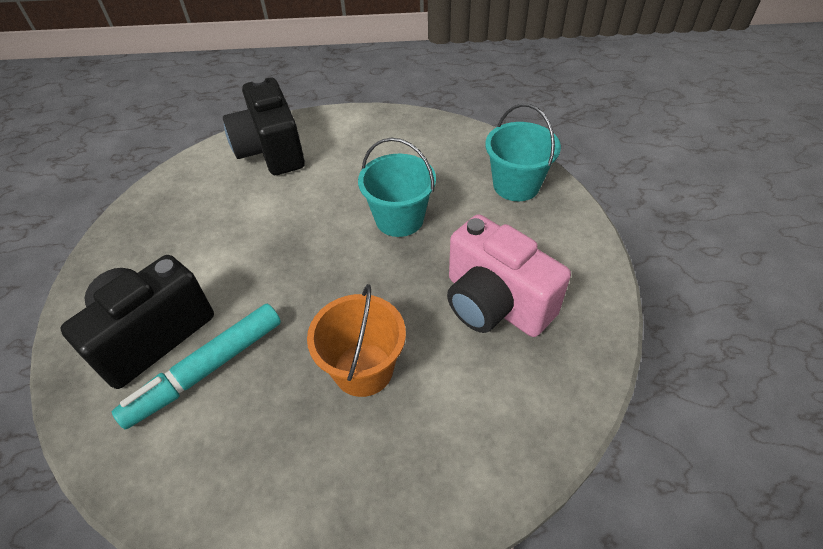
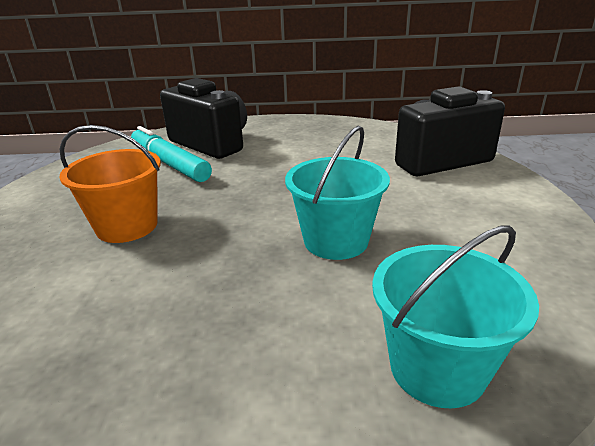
camera: 90 degrees right, 20 degrees down
pink camera [447,214,571,337] -> none

